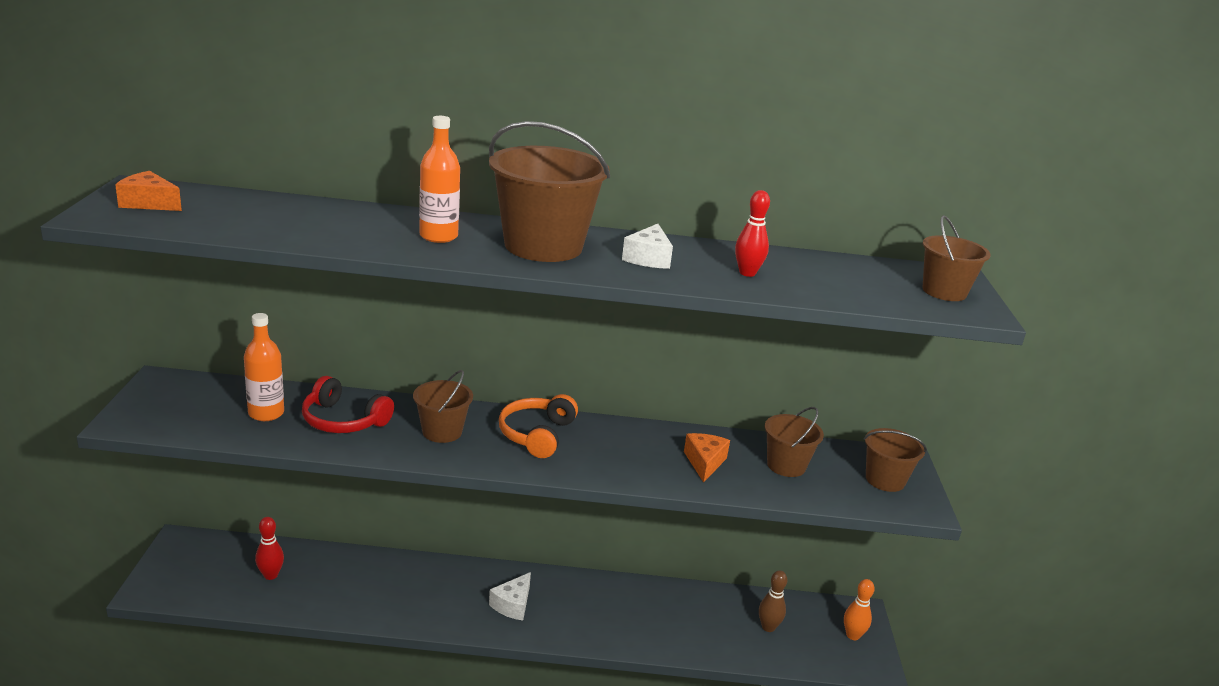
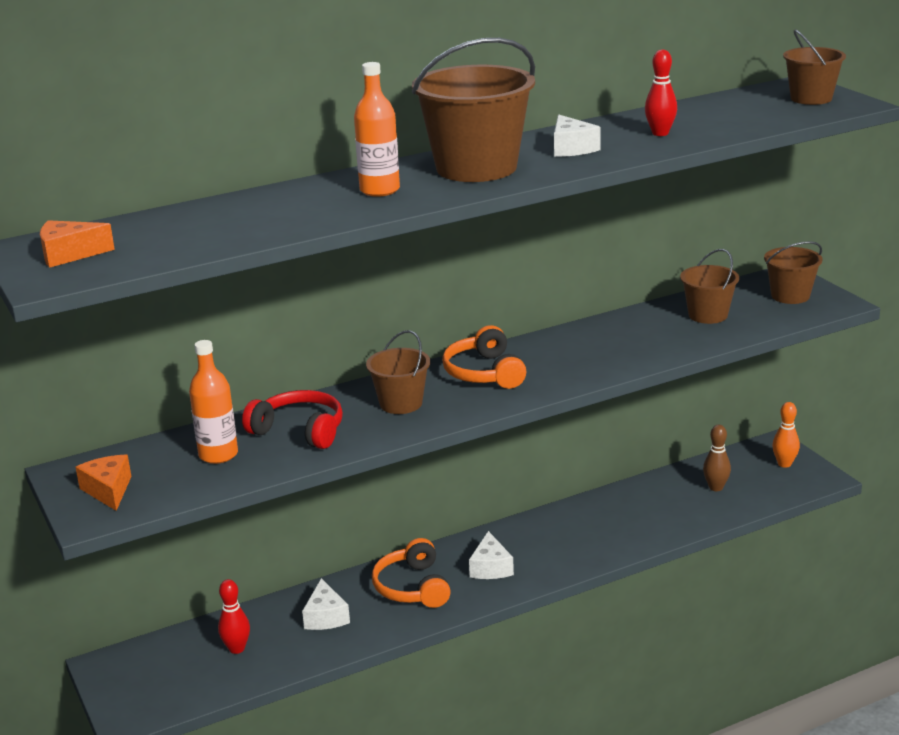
camera: 25 degrees left, 0 degrees up
red headphones [302,376,394,433] -> red headphones turned 150 degrees counterclockwise [242,390,343,449]
orange cheese [684,433,730,483] -> orange cheese moved to [76,455,131,511]
none -> white cheese [302,578,350,630]
none -> orange headphones [372,538,451,608]

